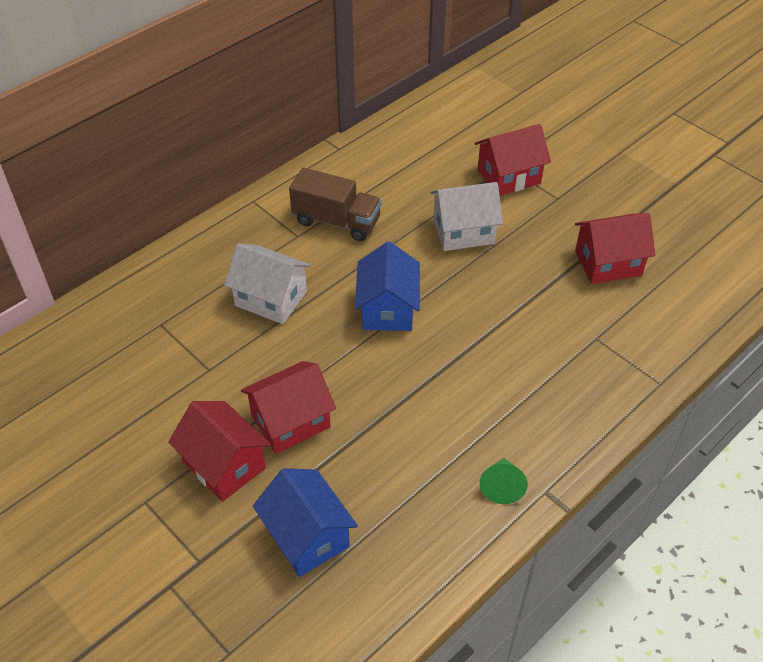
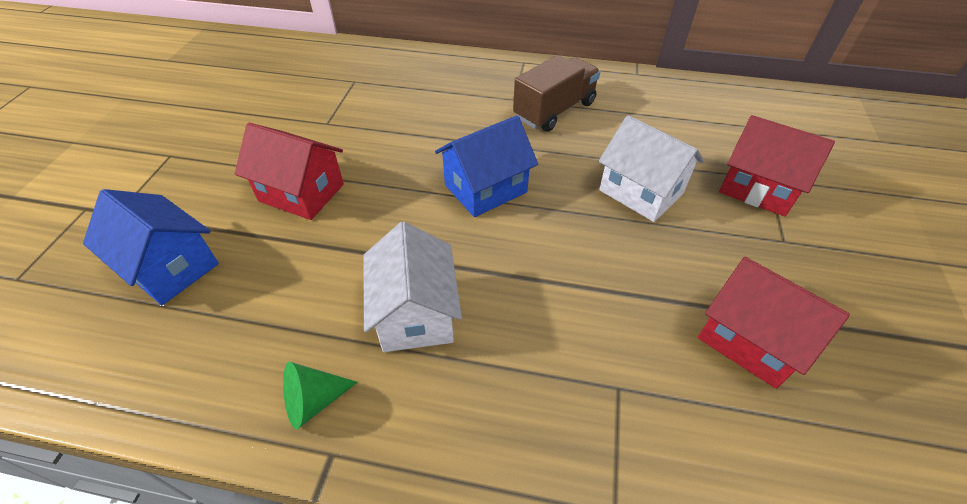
camera: 55 degrees right, 0 degrees up
red house [168,401,271,502] -> none
white house [224,243,311,324] -> white house moved to [363,222,462,352]
blue house [253,468,358,577] -> blue house turned 75 degrees counterclockwise [83,189,219,305]
brown truck [289,168,382,241] -> brown truck turned 120 degrees counterclockwise [513,55,600,132]

